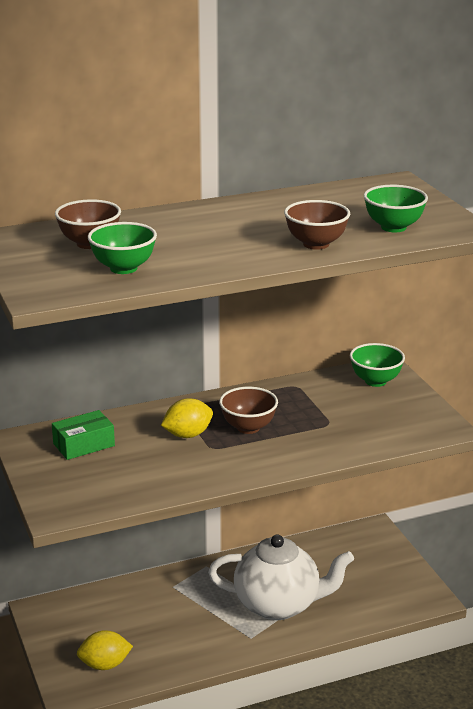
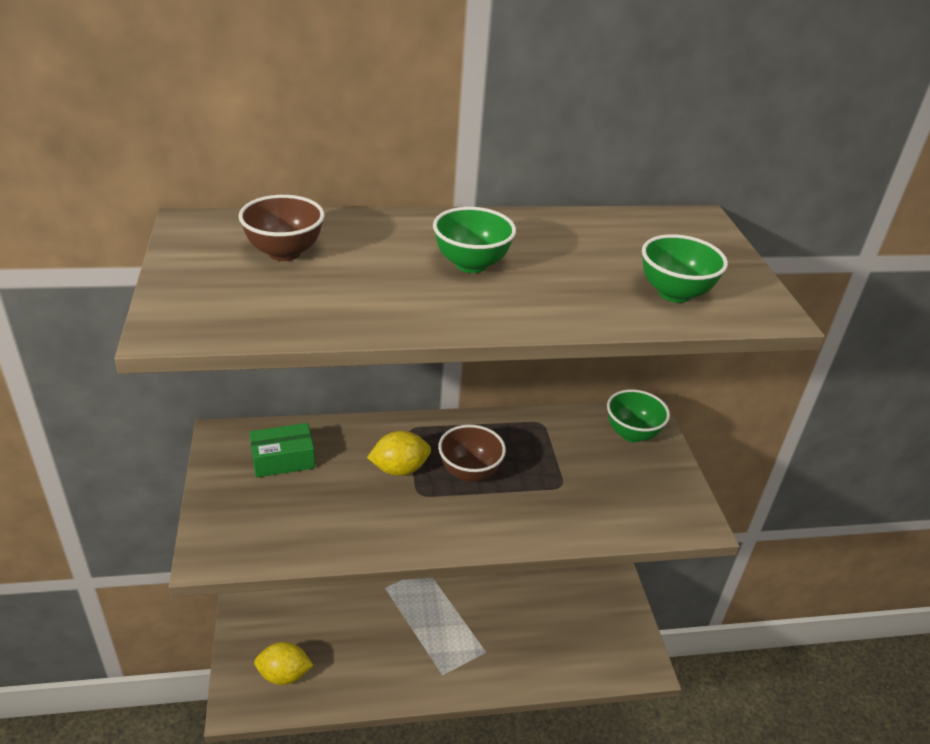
camera: 10 degrees right, 10 degrees up
green bowl [88,222,157,274] -> green bowl moved to [433,207,516,273]
white teapot [208,534,354,620] -> none
brown bowl [284,200,350,250] -> none

